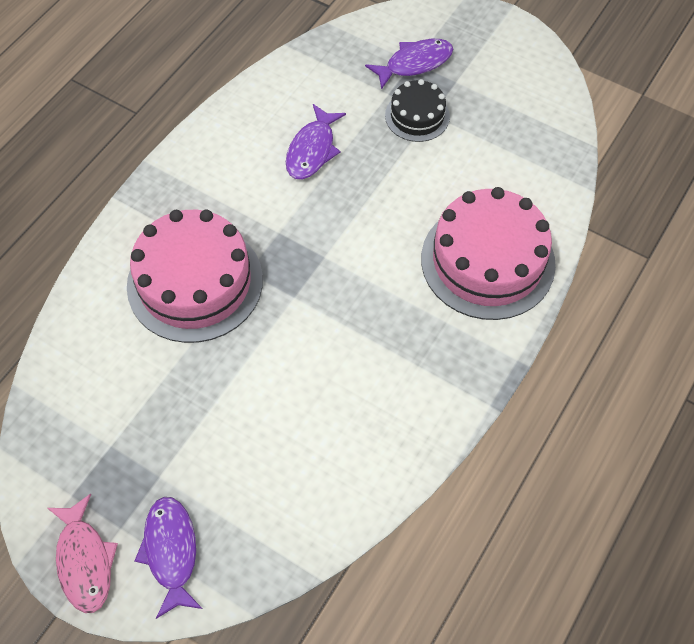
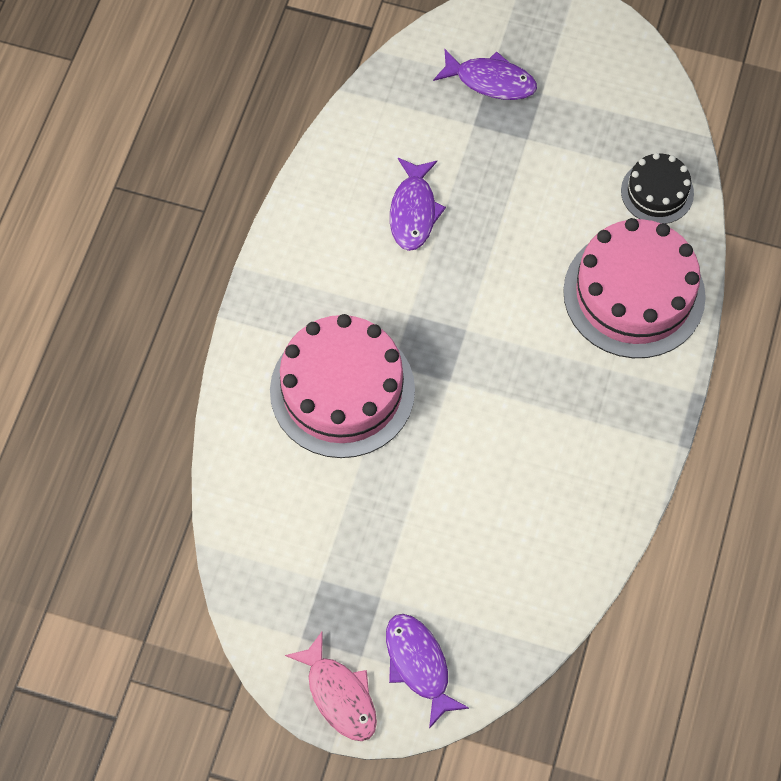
camera: 15 degrees left, 5 degrees up
purple fish [365,39,453,90] -> purple fish turned 60 degrees clockwise [433,49,537,100]
black cake [385,79,450,142] -> black cake moved to [621,153,694,224]

